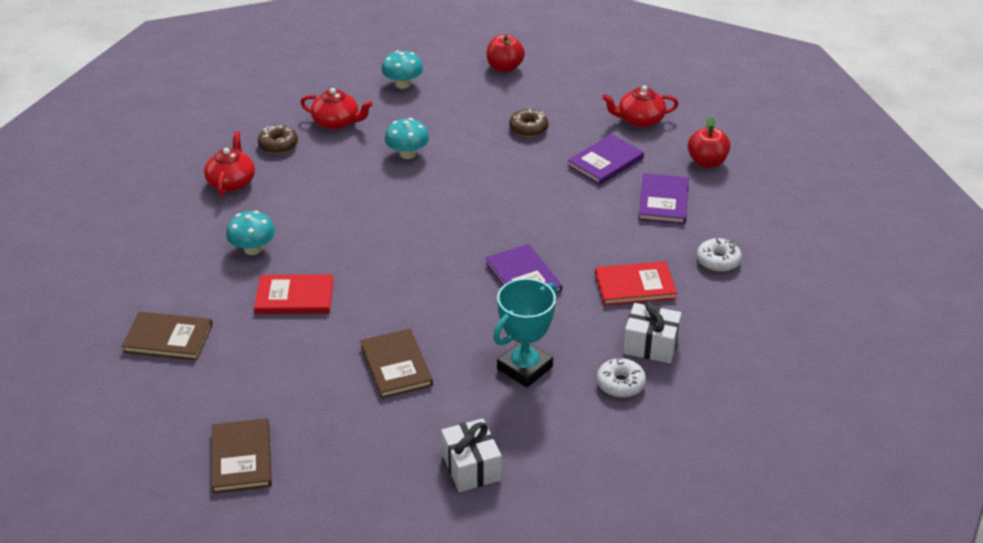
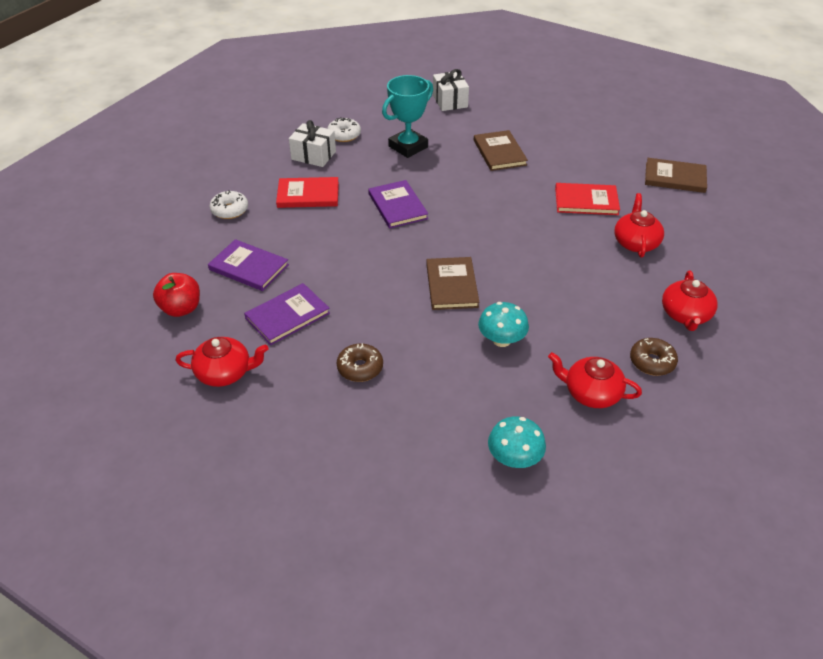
camera: 175 degrees left, 5 degrees up
brown book [211,418,272,494] -> brown book moved to [426,257,479,310]
turquoise mushroom [226,211,275,255] -> red teapot [614,193,664,258]
red apple [487,35,525,72] -> none
purple book [638,173,689,224] -> purple book turned 75 degrees counterclockwise [208,239,289,291]

